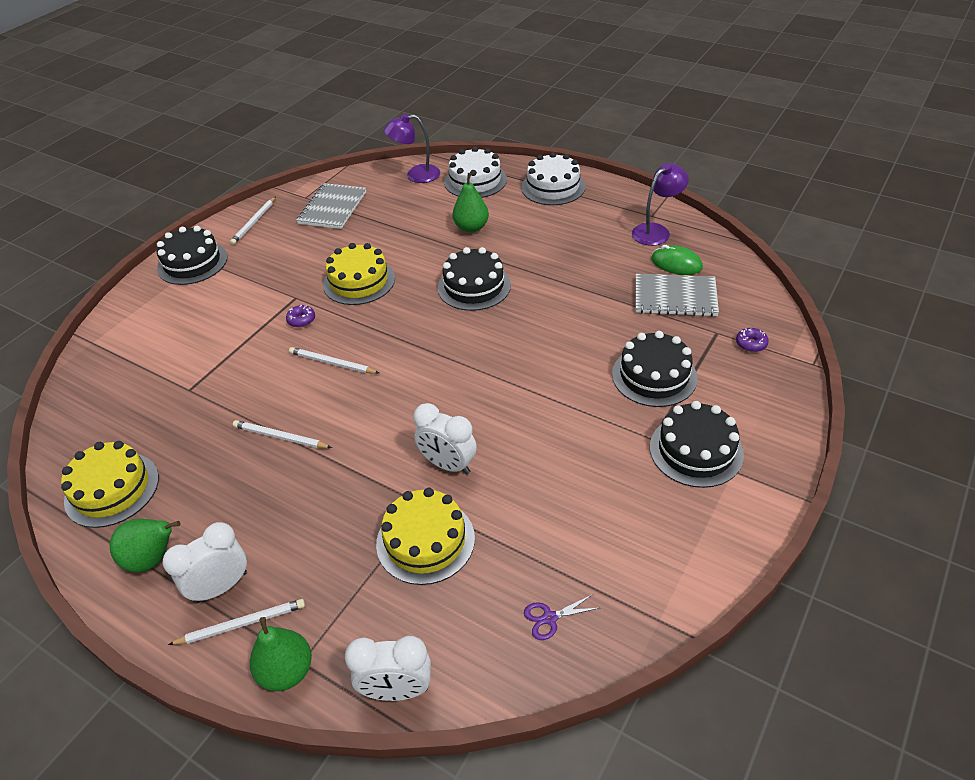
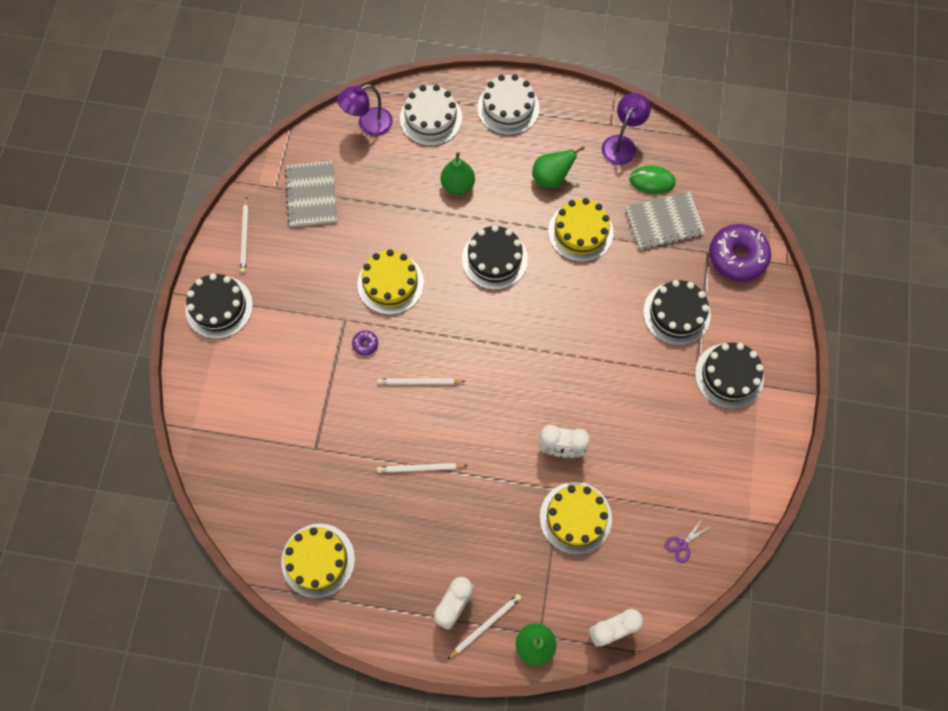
camera: 25 degrees left, 25 degrees up
green pear [110,519,180,572] -> green pear moved to [532,146,585,188]
purple donut [736,328,769,352] -> purple donut [709,224,771,281], size x2.39
none -> yellow cake [548,198,614,262]

